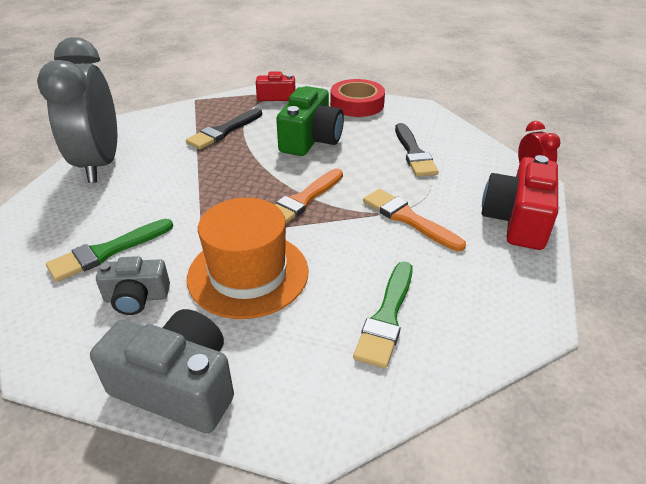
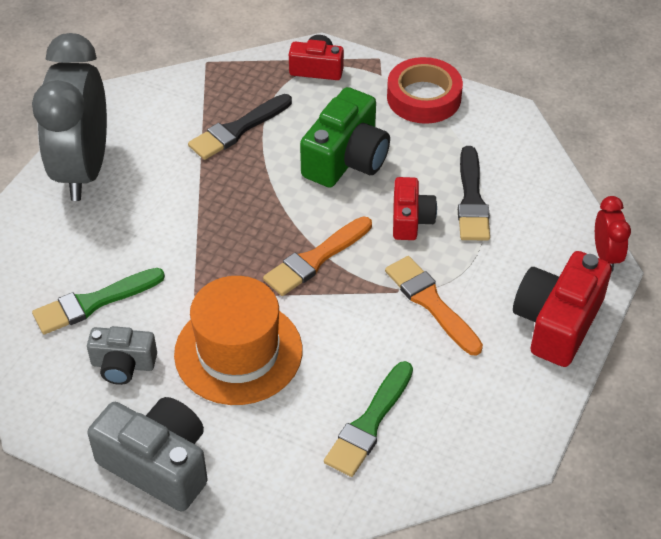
camera: 10 degrees right, 10 degrees up
none -> red camera [393,177,437,240]

